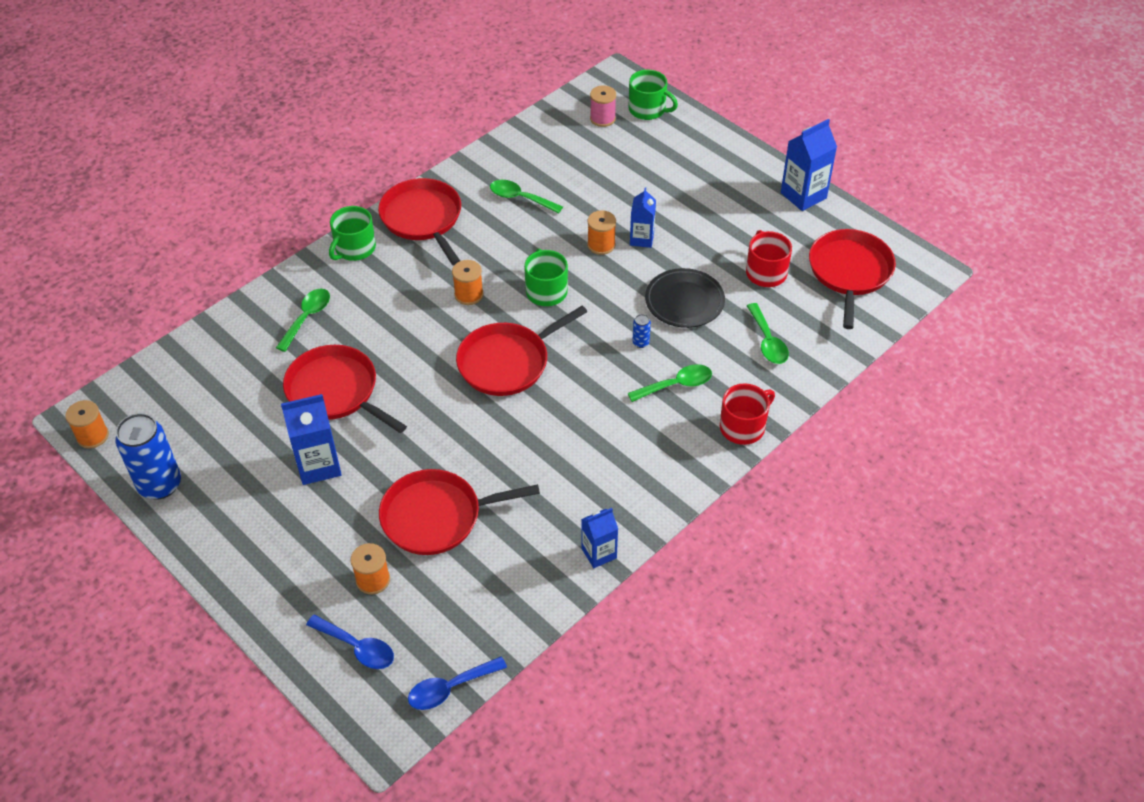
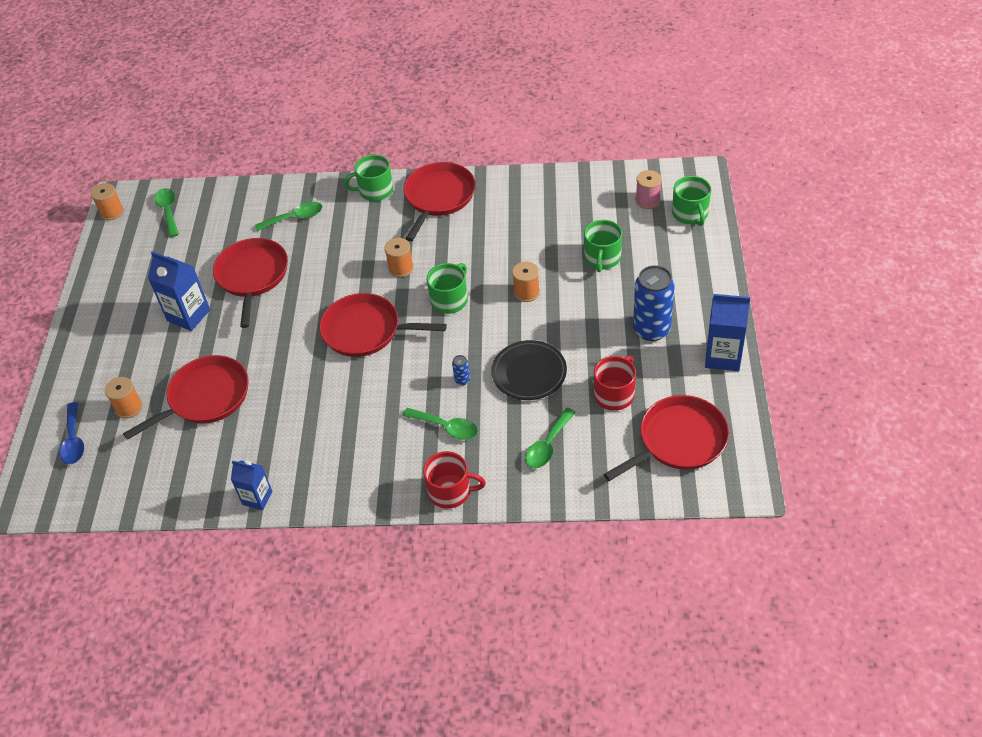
camera: 50 degrees right, 0 degrees up
blue can [116,413,181,500] -> blue can moved to [633,265,675,341]
red pan [379,469,540,555] -> red pan turned 105 degrees clockwise [123,355,249,440]
blue spoon [408,657,507,710] -> none
green spoon [490,180,563,213] -> green spoon moved to [154,188,179,237]
blue carton [630,187,656,248] -> none
none -> green mug [584,220,622,272]

